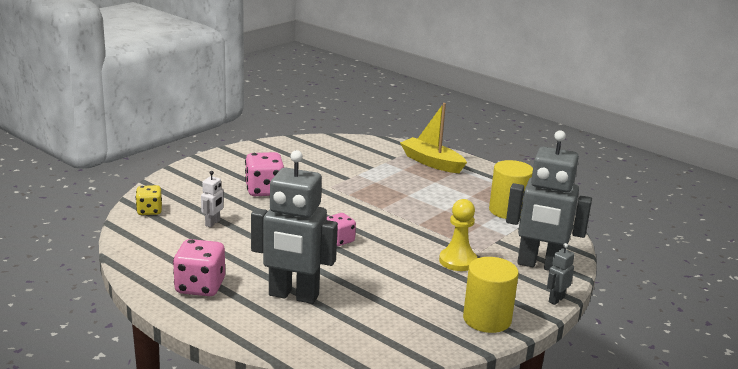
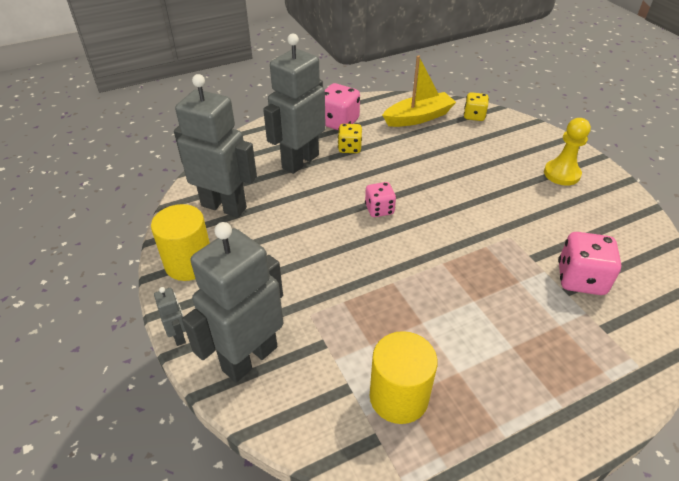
camera: 115 degrees right, 20 degrees up
white robot [201,171,224,227] -> none
pink dice [245,152,284,196] -> pink dice moved to [558,232,621,295]
yellow boat [400,103,467,173] -> yellow boat moved to [382,55,456,127]
yellow pawn [439,199,477,271] -> yellow pawn moved to [544,118,591,185]
none -> grey robot [174,74,257,217]
none -> yellow dice [338,124,362,153]

